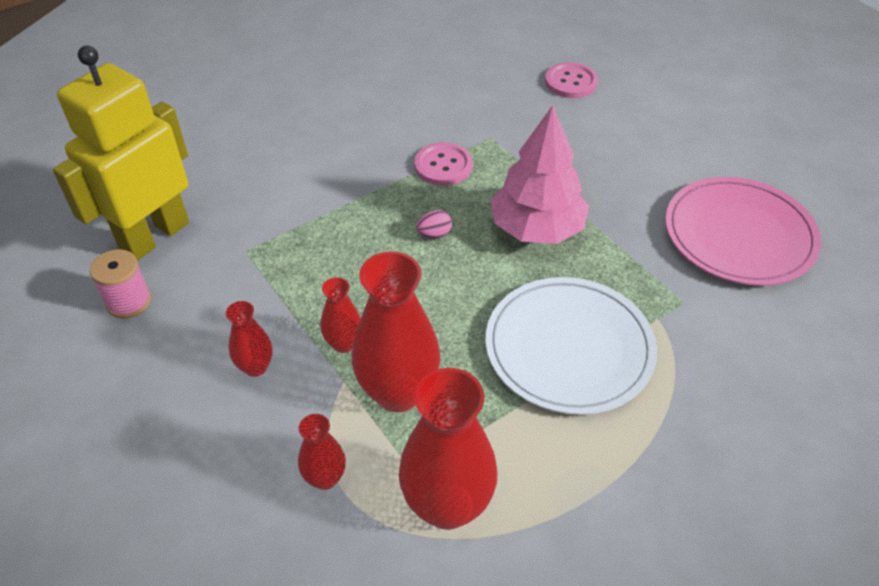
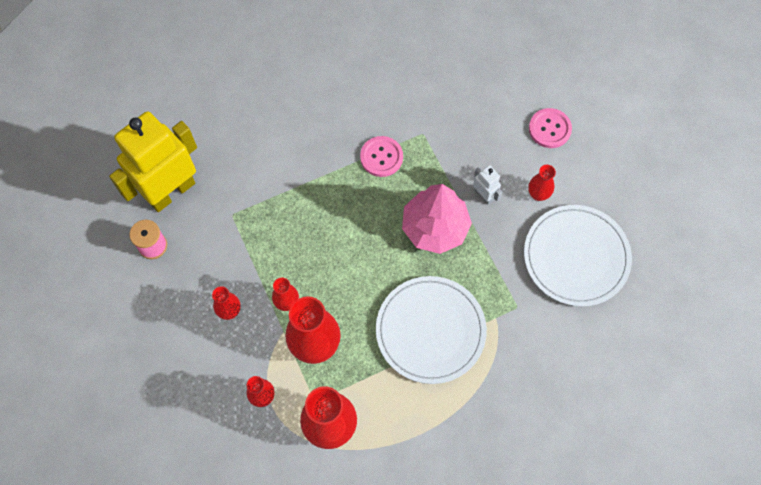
camera: 10 degrees right, 20 degrees up
pink egg [416,210,452,239] -> none
pink button [545,62,598,98] -> pink button moved to [529,108,572,148]
pink plate [665,177,821,286] -> white plate [524,205,632,306]
none -> white robot [473,165,502,205]
none -> red vase [528,165,556,201]

